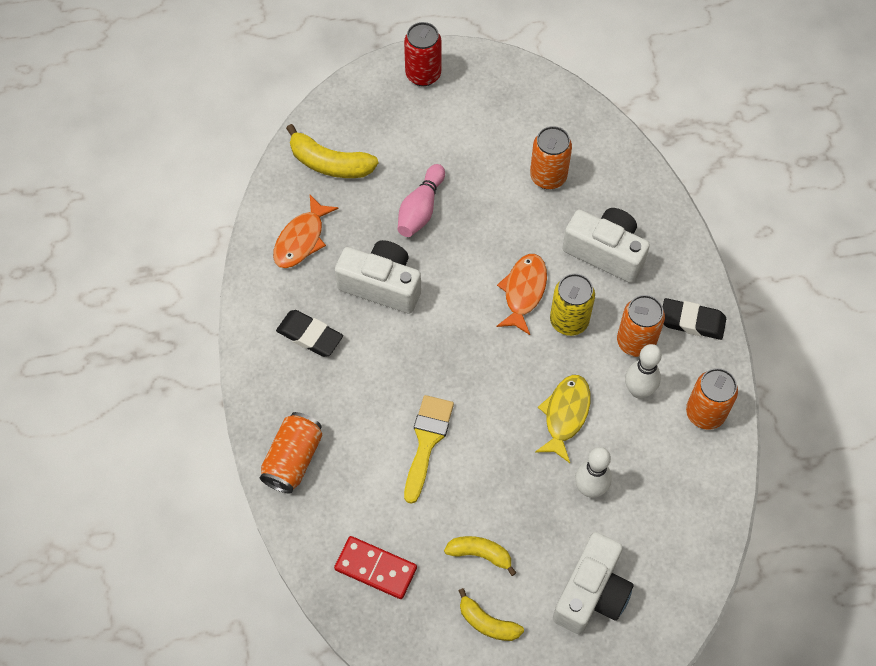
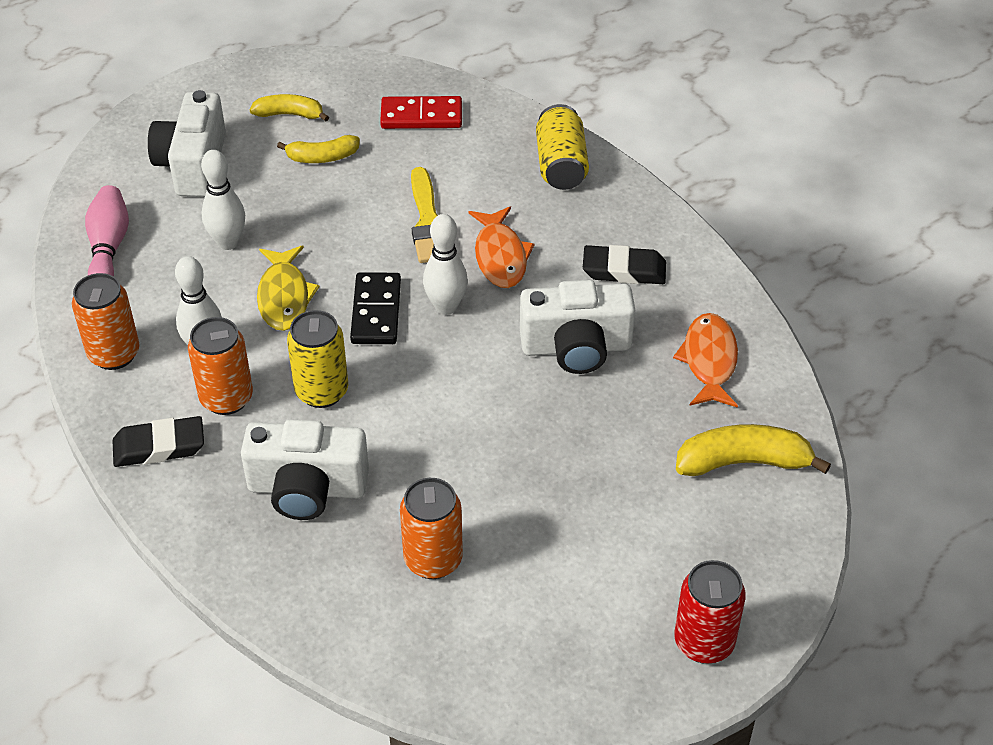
camera: 155 degrees right, 15 degrees down
orange can [260,412,323,493] -> yellow can [536,104,589,190]
pink bowling pin [397,164,445,237] -> pink bowling pin moved to [85,185,129,276]
orange fish [496,254,547,335] -> orange fish moved to [469,206,534,288]
none -> black domino [350,272,401,344]
none -> white bowling pin [423,214,468,315]

